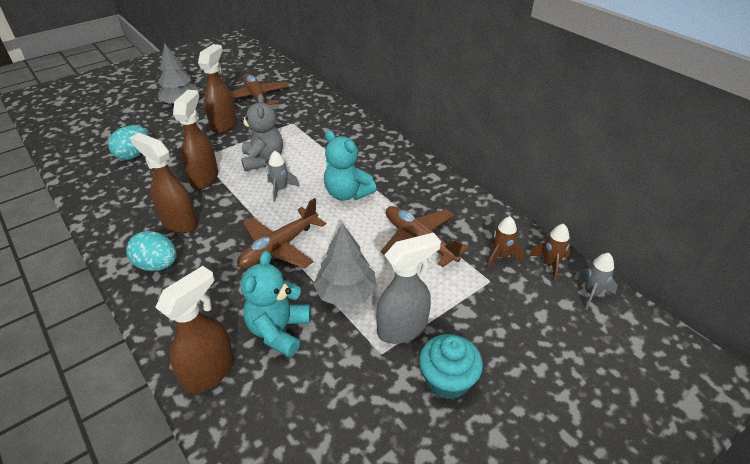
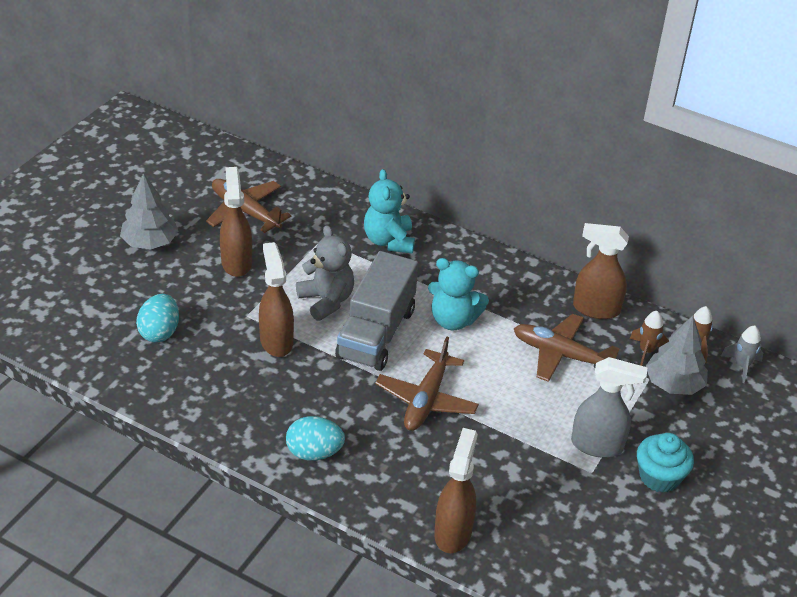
camera: 25 degrees left, 0 degrees up
brown spray bottle [130,133,197,233] -> brown spray bottle moved to [573,223,629,319]
turquoise teddy bear [241,251,311,357] -> turquoise teddy bear moved to [364,169,415,253]
grey rocket [267,151,300,202] -> grey truck [335,251,418,371]
grey tree [313,223,377,307] -> grey tree moved to [645,316,708,395]
grey spray bottle [376,233,441,344] -> grey spray bottle turned 60 degrees clockwise [571,357,648,458]

